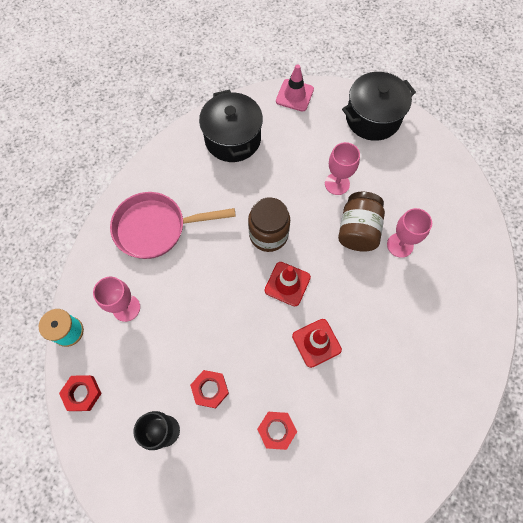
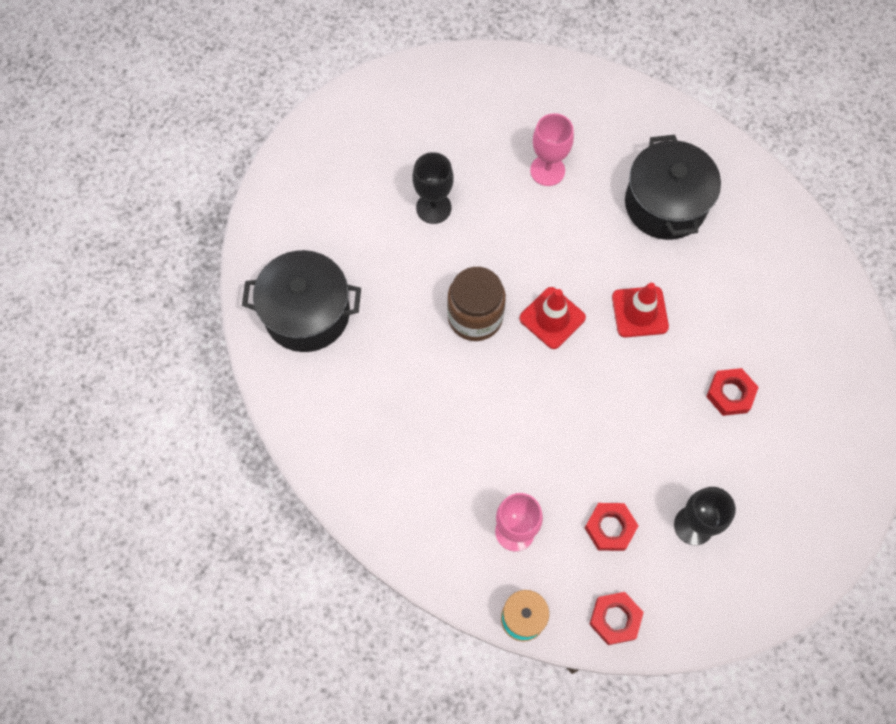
camera: 70 degrees left, 0 degrees up
pink pan [110,192,236,259] -> none
red nut [190,370,229,408] -> red nut moved to [585,503,639,551]
pink traffic cone [276,64,314,112] -> none
pink goblet [325,142,360,195] -> black goblet [412,152,454,224]
brown jar [338,192,385,252] -> none
black pot [342,72,416,141] -> black pot moved to [625,135,721,240]

